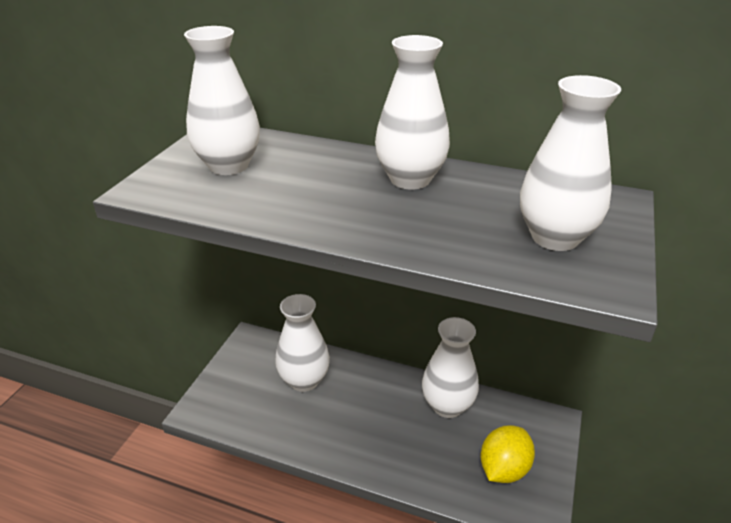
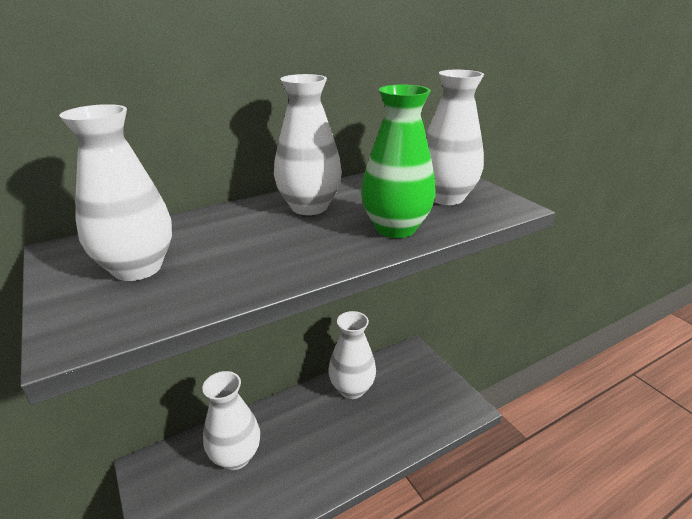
camera: 50 degrees left, 5 degrees down
yellow lemon [480,425,535,483] -> none
none -> green vase [361,84,436,238]

